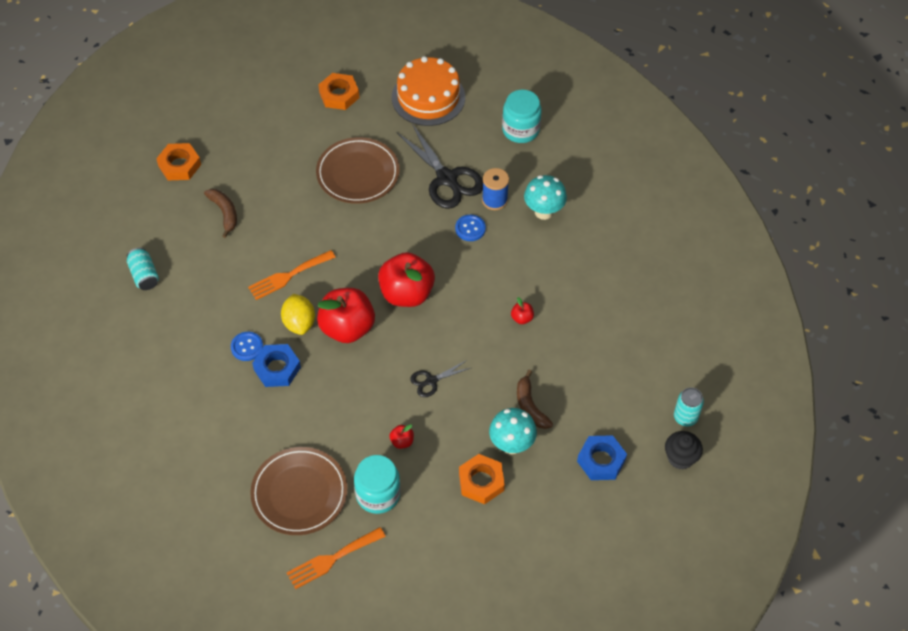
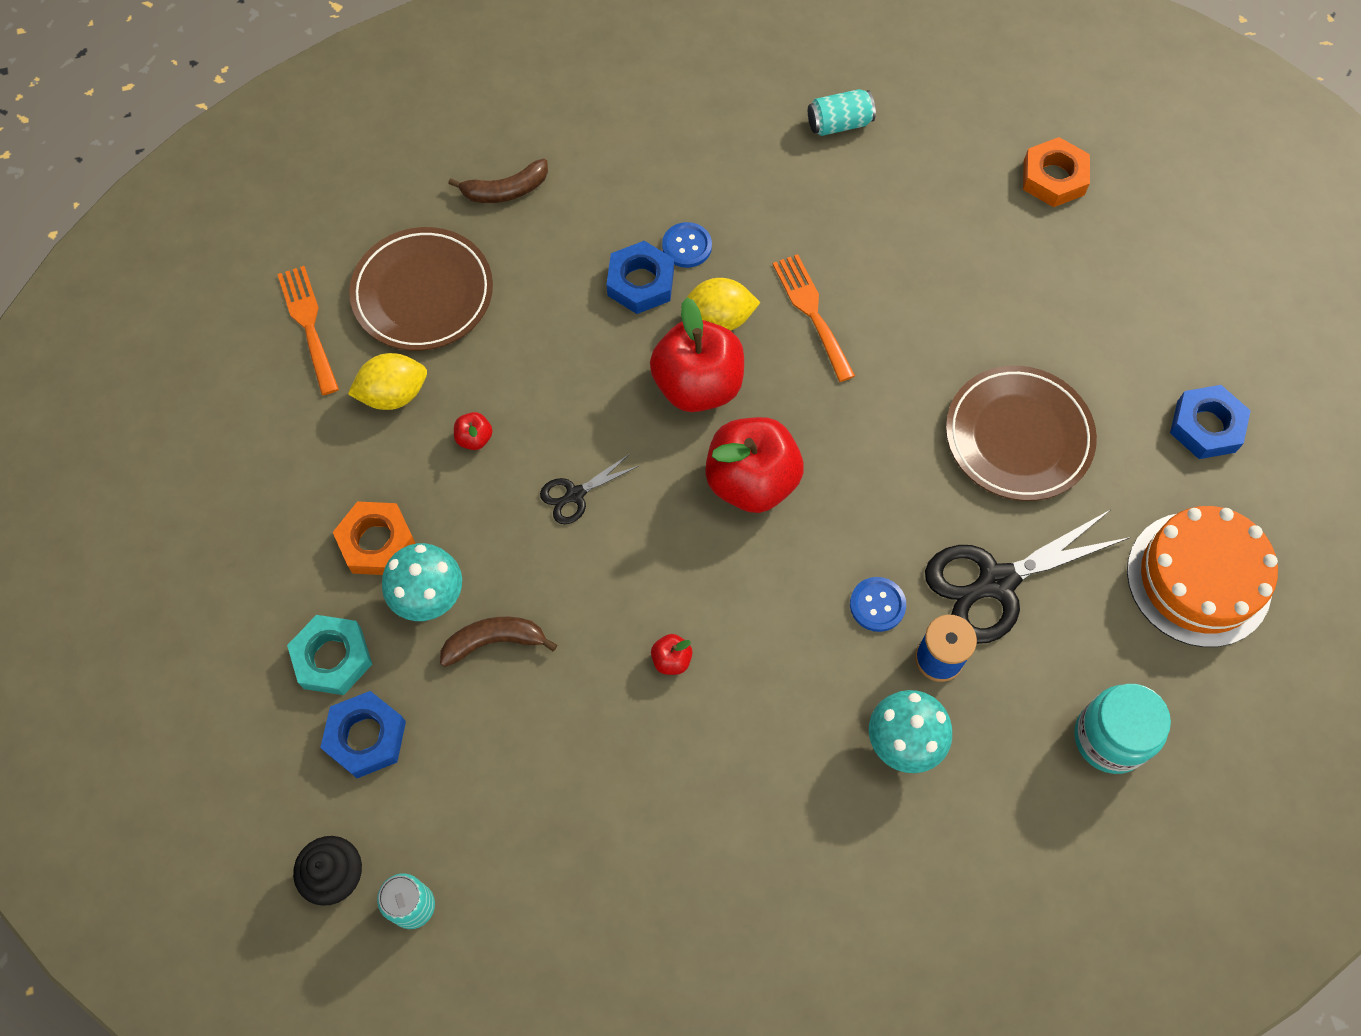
camera: 100 degrees right, 10 degrees up
brown banana [204,189,237,238] -> brown banana moved to [448,159,548,203]
orange nut [318,73,359,110] -> blue nut [1170,385,1251,459]
turquoise jar [354,455,400,514] -> yellow lemon [348,353,427,410]
black scissors [410,360,470,397] -> black scissors turned 105 degrees counterclockwise [540,454,639,524]
none -> turquoise nut [287,615,372,695]

